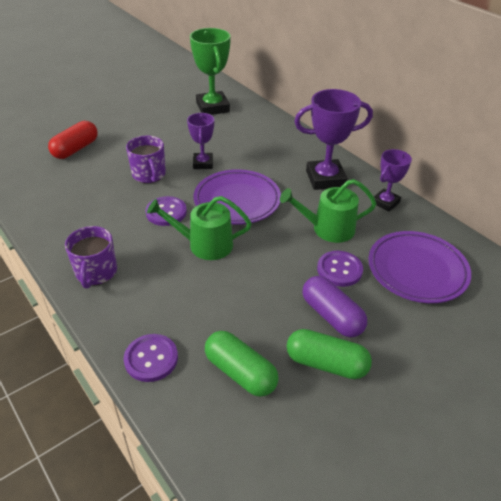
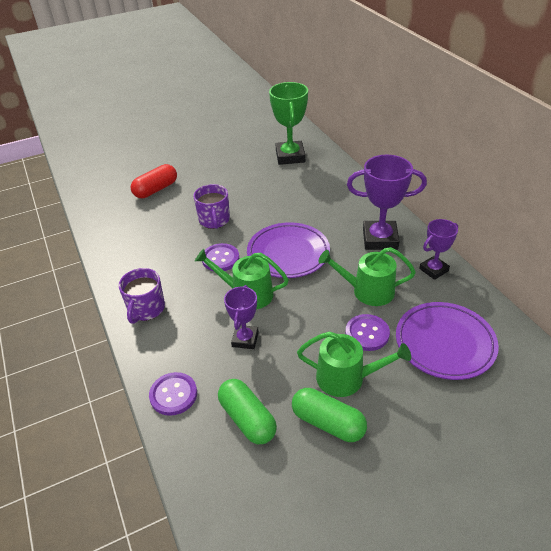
camera: 15 degrees right, 0 degrees up
purple trophy [187,113,214,169] -> purple trophy moved to [224,285,259,349]
purple capsule [302,276,367,337] -> green watering can [297,331,411,397]

